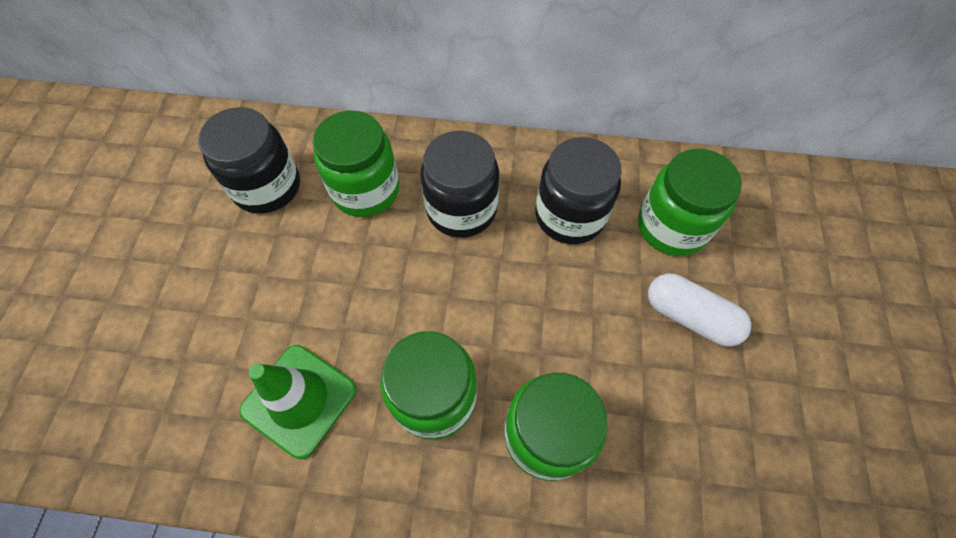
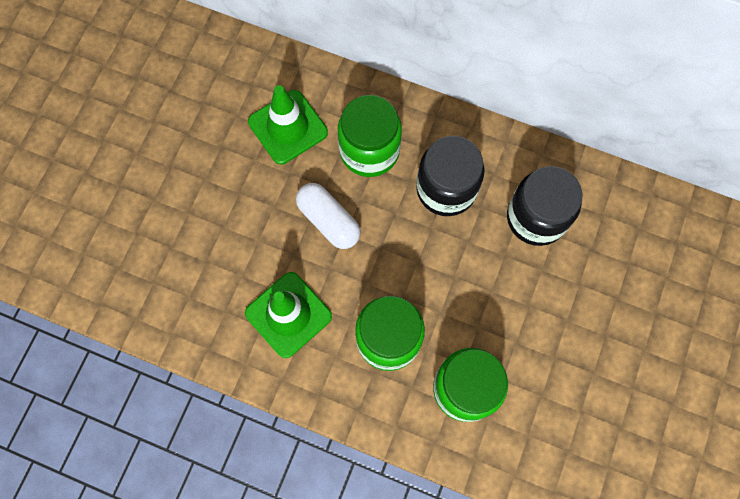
camera: 15 degrees right, 10 degrees up
black jar [198,107,300,214] -> green traffic cone [248,85,328,165]
green jar [638,149,742,256] -> none
white capsule [648,273,751,347] -> white capsule moved to [296,183,360,249]

